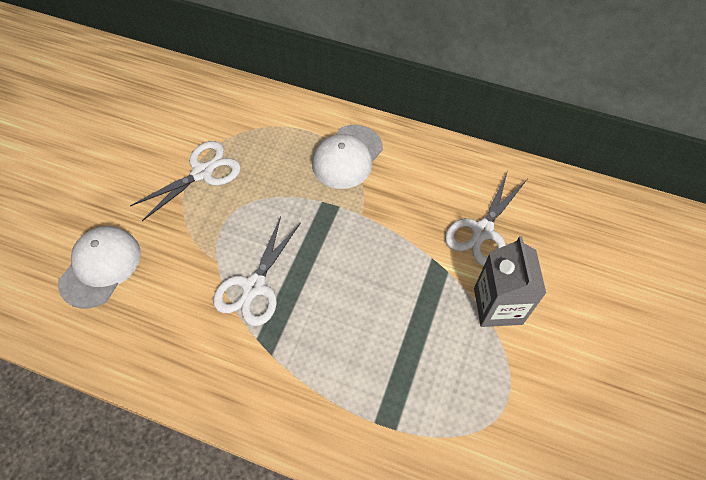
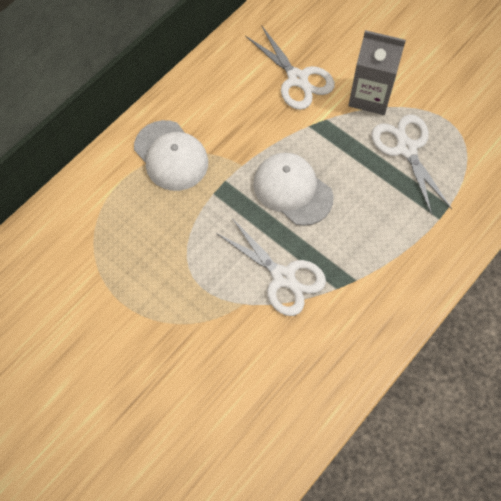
camera: 70 degrees left, 5 degrees up
white cap [58,226,141,308] -> white cap moved to [253,153,334,226]
white scissors [130,141,241,221] -> white scissors moved to [371,115,452,215]

